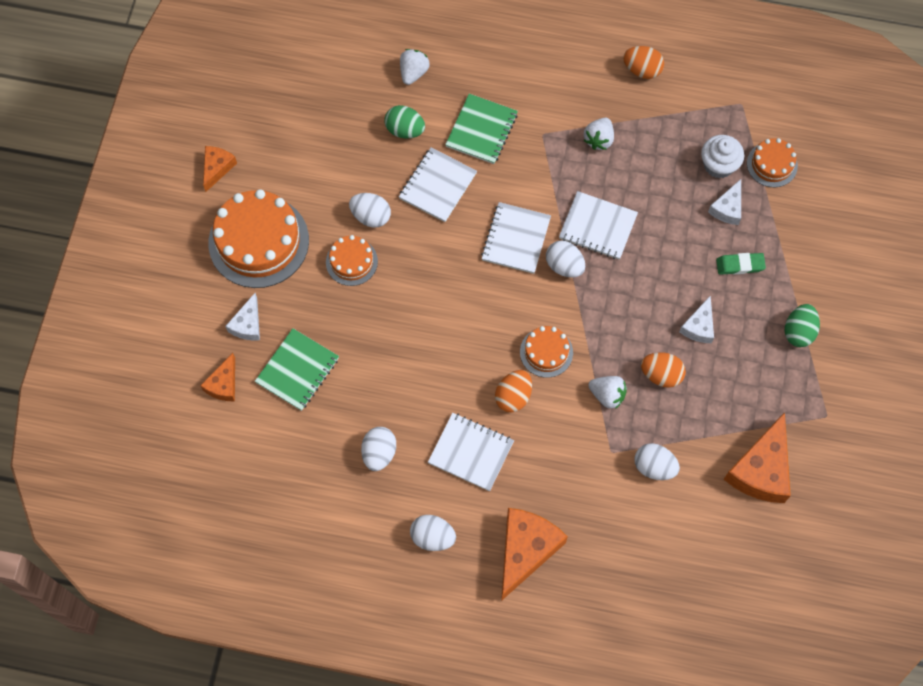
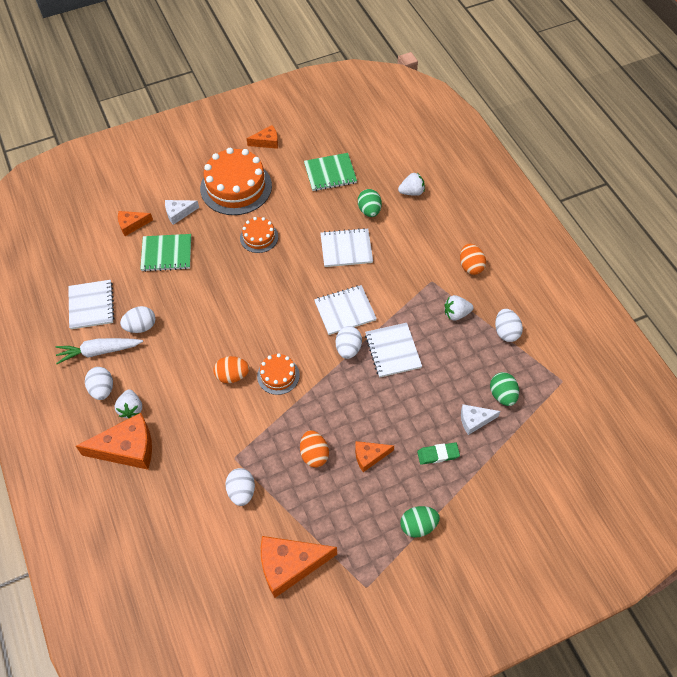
camera: 55 degrees right, 10 degrees down
white egg [349,193,391,228] -> white egg moved to [495,309,523,342]
white notebook [428,413,514,491] -> white notebook moved to [68,280,114,329]
green notebook [445,94,518,164] -> green notebook moved to [304,153,357,191]
white strawberry [588,376,627,409] -> white strawberry moved to [115,389,142,418]
orange egg [623,46,664,79] -> orange egg moved to [460,244,486,275]
white cheese [679,295,714,343] -> orange cheese [355,441,394,472]
white cupcake [701,135,744,179] -> green egg [490,372,519,406]
green eraser [716,253,766,275] -> green eraser turned 60 degrees counterclockwise [417,442,460,465]
orange cake [747,138,798,187] -> none
none -> white carrot [56,338,143,364]

